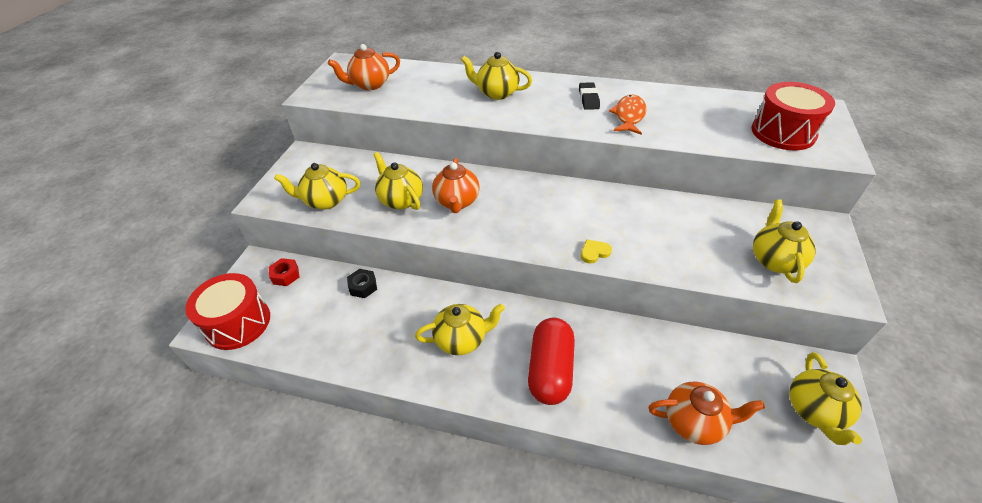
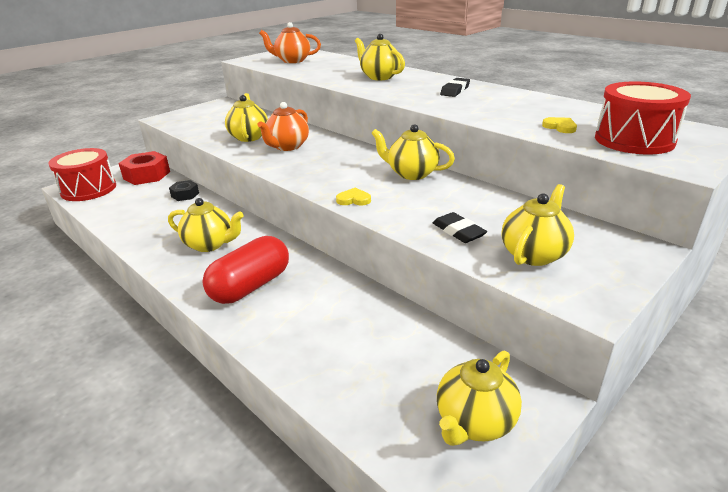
camera: 30 degrees right, 15 degrees down
red nut [269,258,299,286] -> red nut [118,151,170,185], size x1.79
yellow teapot [274,163,360,210] -> yellow teapot moved to [371,124,455,180]
orange fish [609,95,646,135] -> none
orange teapot [648,382,765,445] -> none
none -> black eraser [433,212,487,243]
none -> yellow heart [542,117,577,133]

